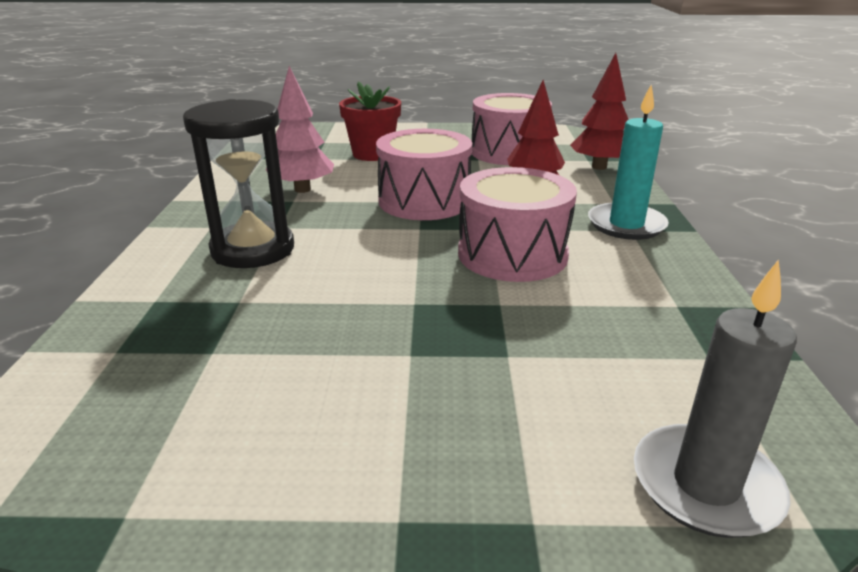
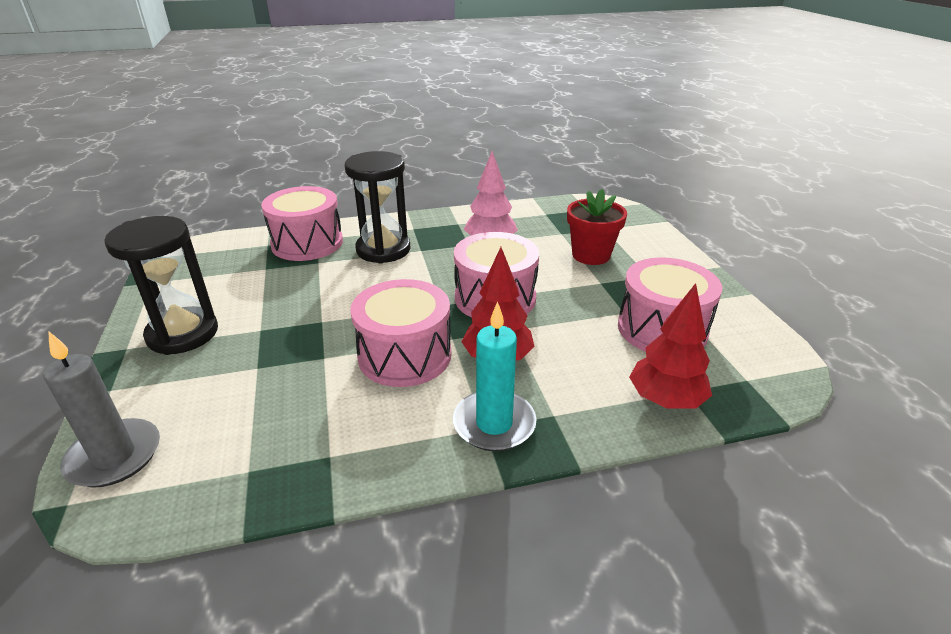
camera: 75 degrees right, 5 degrees up
none -> black hourglass [104,216,218,355]
none -> pink drum [261,186,343,261]

